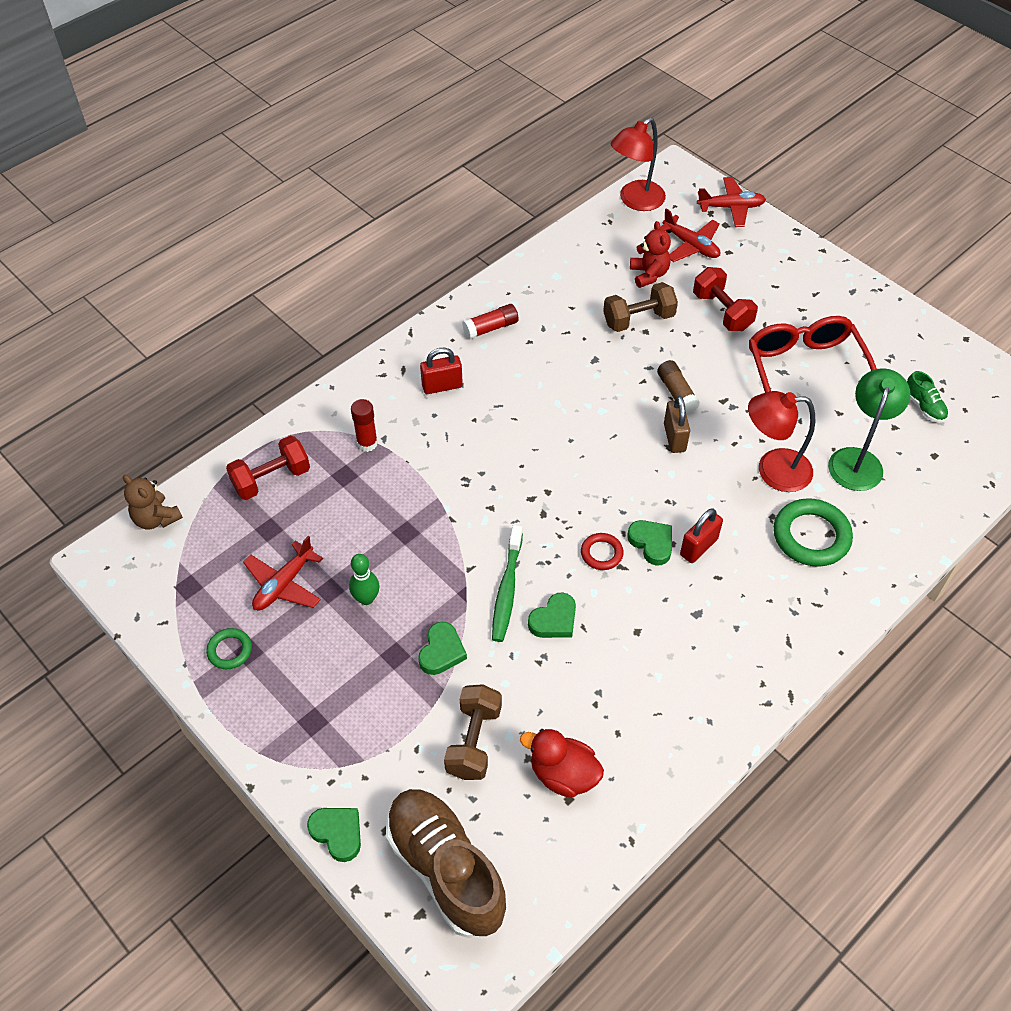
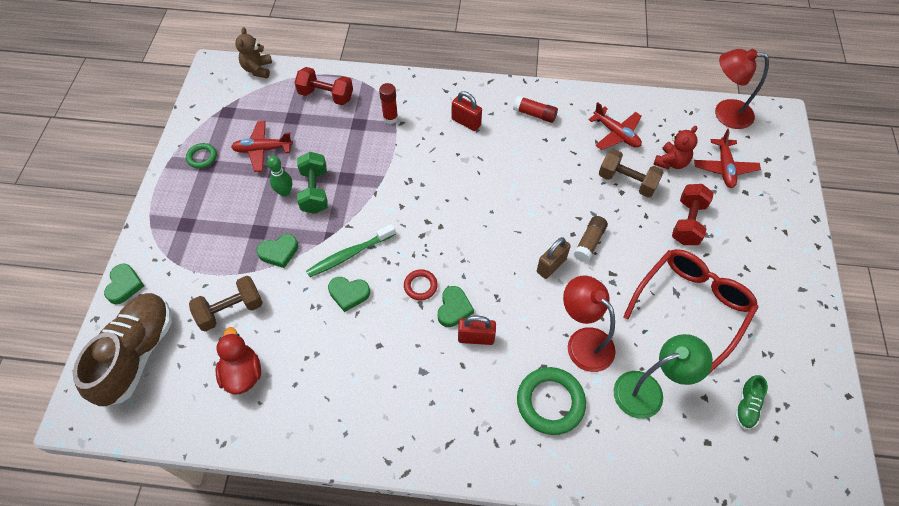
camera: 50 degrees right, 5 degrees up
red plane [697,177,766,227] -> red plane moved to [588,102,642,150]
none -> green dumbbell [297,152,328,214]

